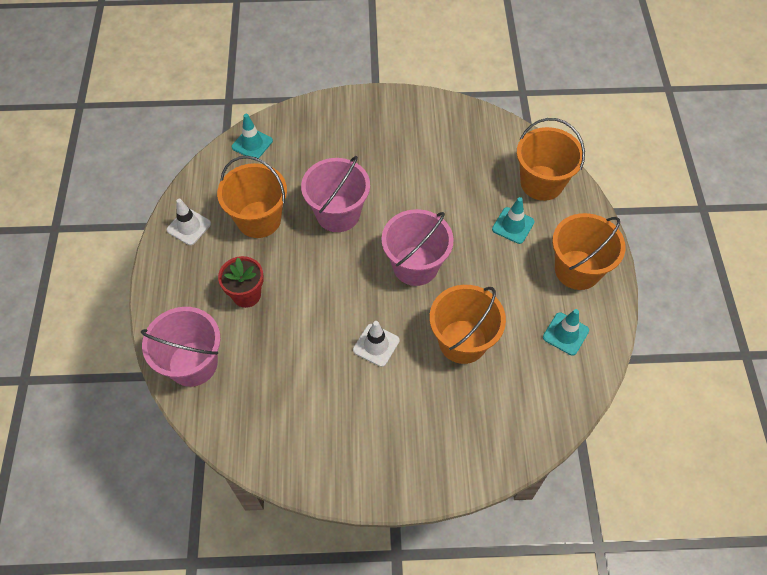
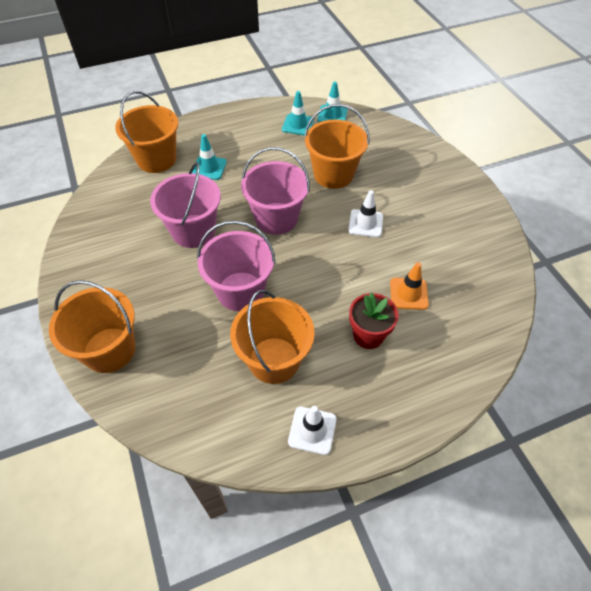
camera: 110 degrees left, 5 degrees down
pink bucket [141,307,221,387] -> pink bucket moved to [150,162,221,248]
turquoise traffic cone [232,114,273,160] -> turquoise traffic cone moved to [317,82,348,122]
orange bucket [552,213,625,290] -> orange bucket moved to [49,280,135,373]
none -> orange traffic cone [390,262,429,310]

